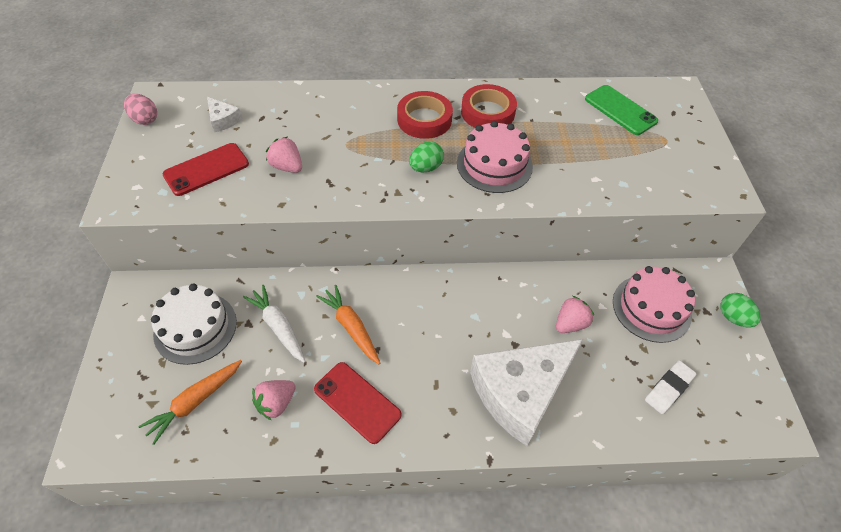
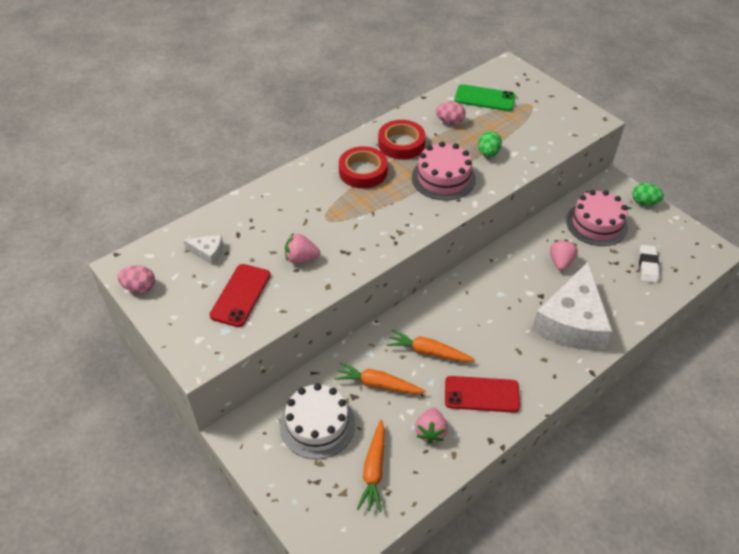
camera: 35 degrees left, 5 degrees down
white carrot [243,285,306,363] -> orange carrot [334,362,426,394]
green egg [409,141,444,173] -> green egg moved to [478,131,502,157]
none -> pink egg [436,102,466,125]

